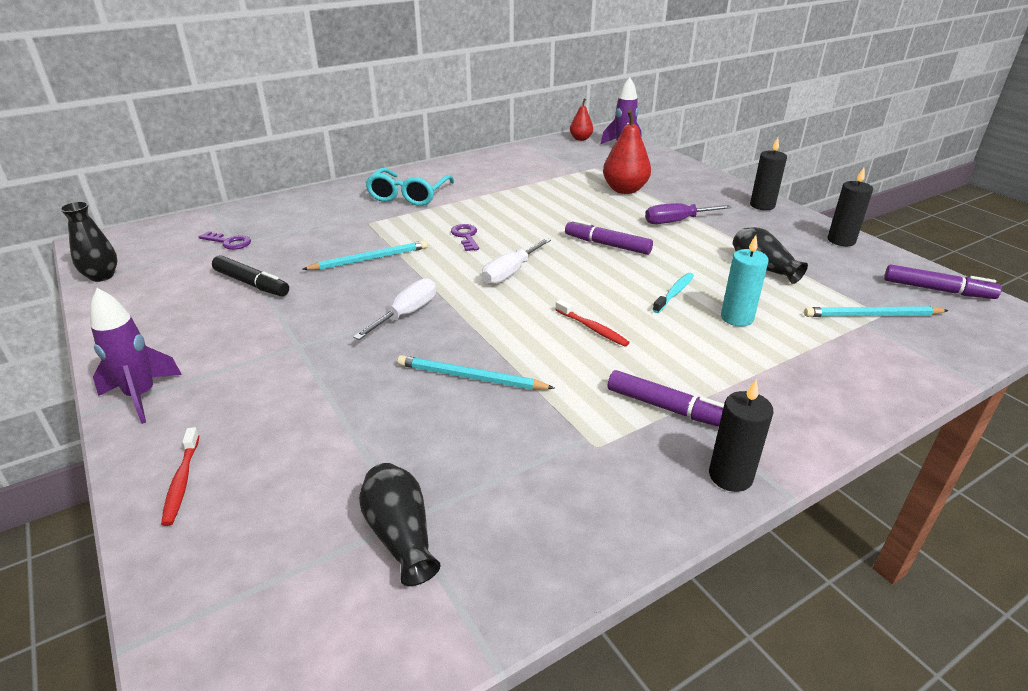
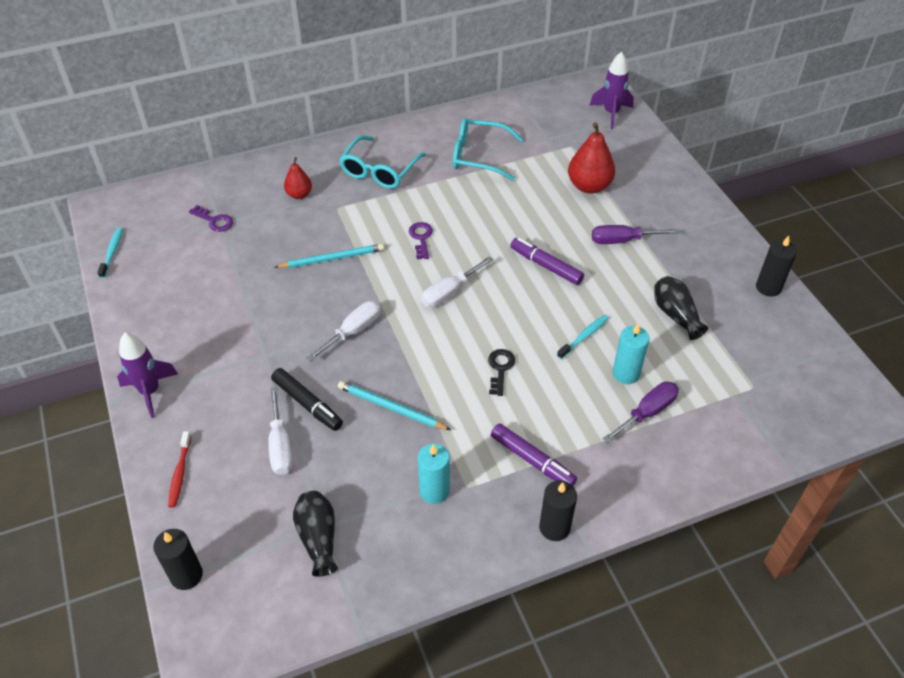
camera: 10 degrees right, 15 degrees up
black vase [60,201,117,282] -> turquoise toothbrush [97,227,123,278]
black marker [212,255,289,296] -> black marker moved to [271,368,343,431]
red toothbrush [555,299,630,347] -> black key [488,349,515,396]
red pear [570,98,593,141] -> red pear moved to [284,157,312,199]
black candle [750,138,787,210] -> black candle moved to [153,529,203,590]
turquoise pencil [804,306,949,317] -> none
purple marker [884,264,1002,299] -> none
none -> white screwdriver [269,387,292,475]
none -> turquoise candle [418,443,450,504]
none -> turquoise glasses [453,118,523,181]
none -> purple screwdriver [602,381,679,443]

